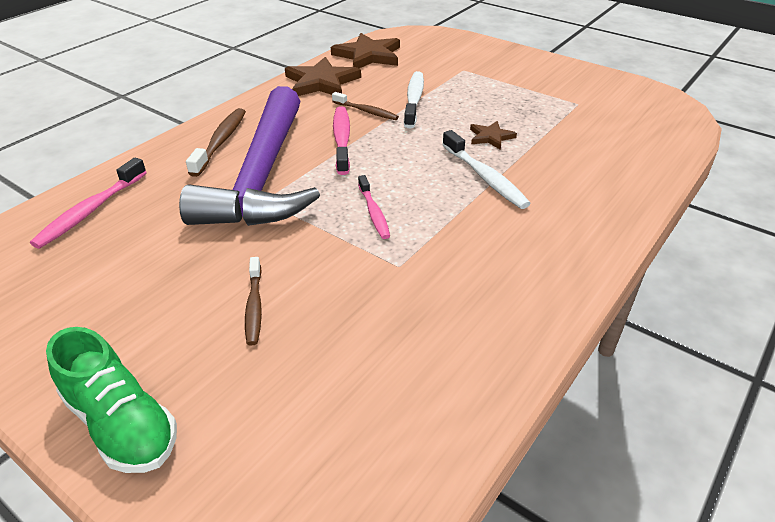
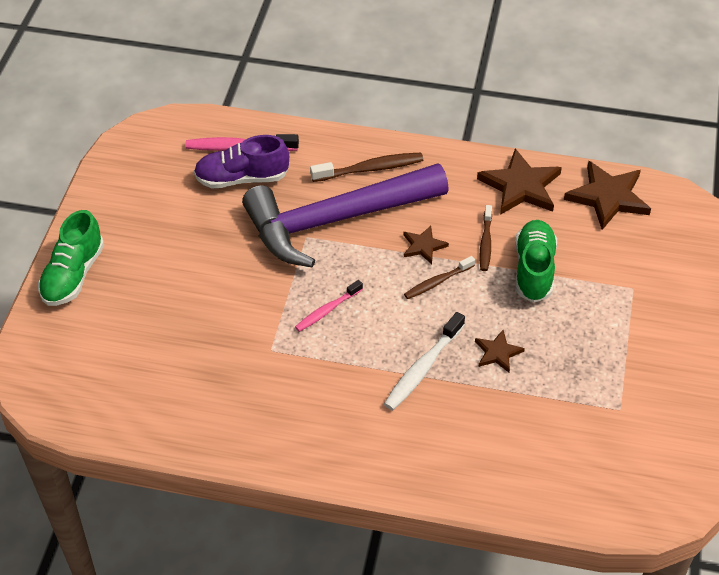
camera: 65 degrees right, 10 degrees up
brown toothbrush [245,257,262,345] -> brown toothbrush moved to [404,256,475,299]
pink toothbrush [333,106,350,175] -> brown star [403,226,449,264]
white toothbrush [404,71,424,128] -> green shoe [515,220,557,303]
none -> purple shoe [194,135,289,188]

